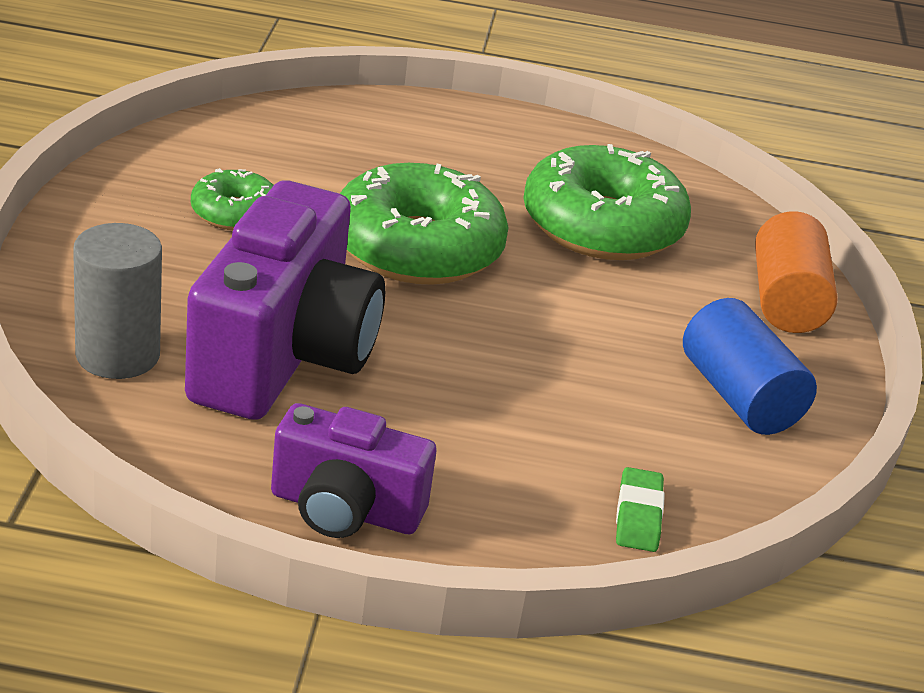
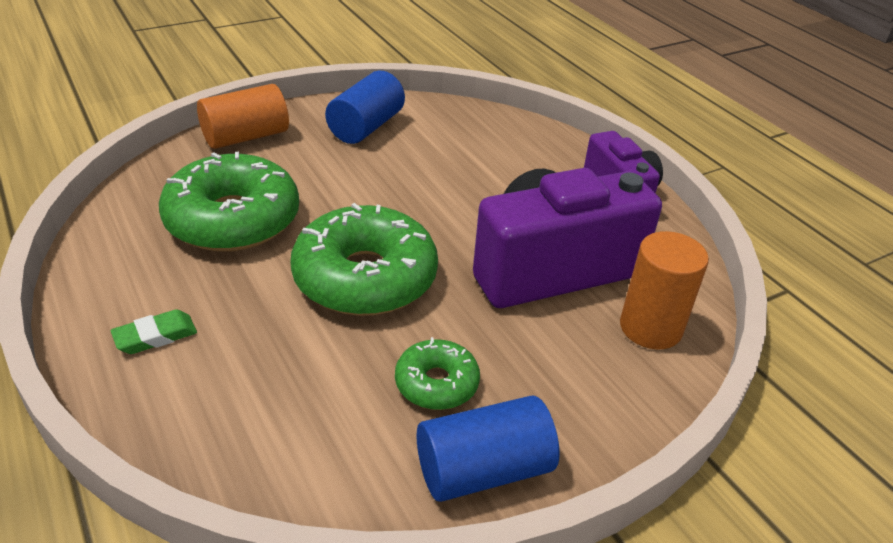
camera: 125 degrees left, 5 degrees up
grey cylinder [73,223,162,379] -> orange cylinder [620,231,709,350]
green eraser [616,467,665,552] -> green eraser moved to [111,309,197,354]
none -> blue cylinder [417,395,560,502]

